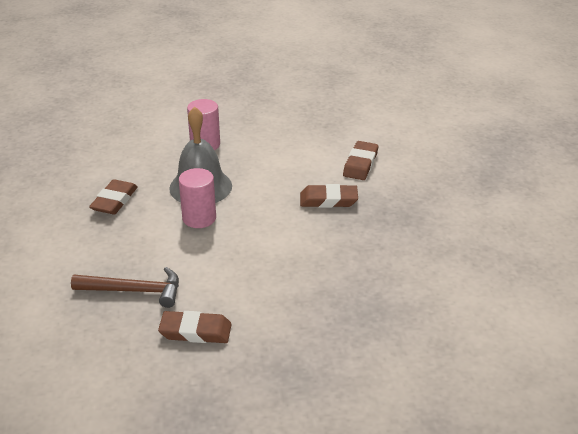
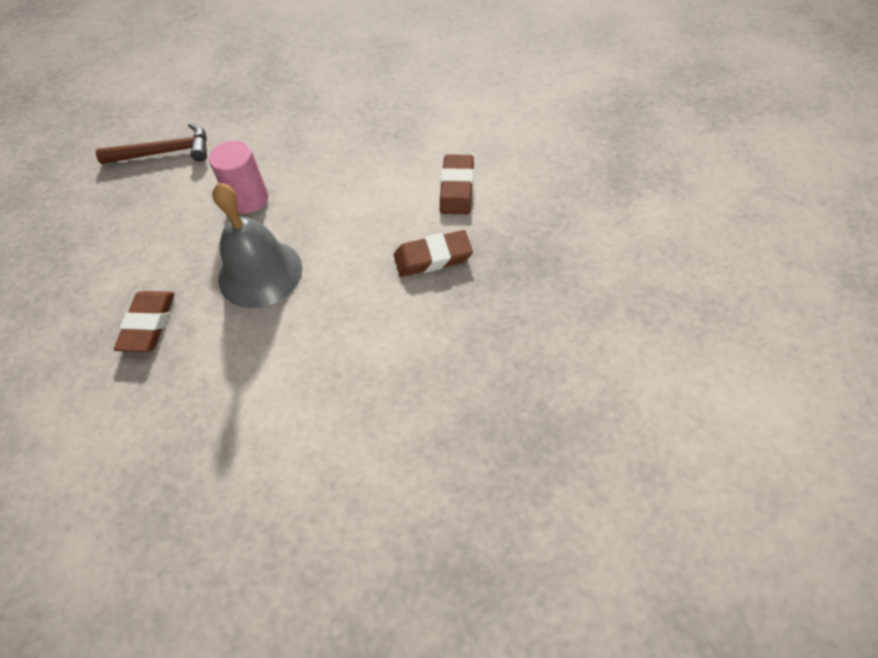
camera: 10 degrees left, 20 degrees up
brown hammer [71,267,179,308] -> brown hammer moved to [96,123,207,164]
brown eraser [158,311,232,343] -> none
pink cylinder [179,168,216,228] -> none

